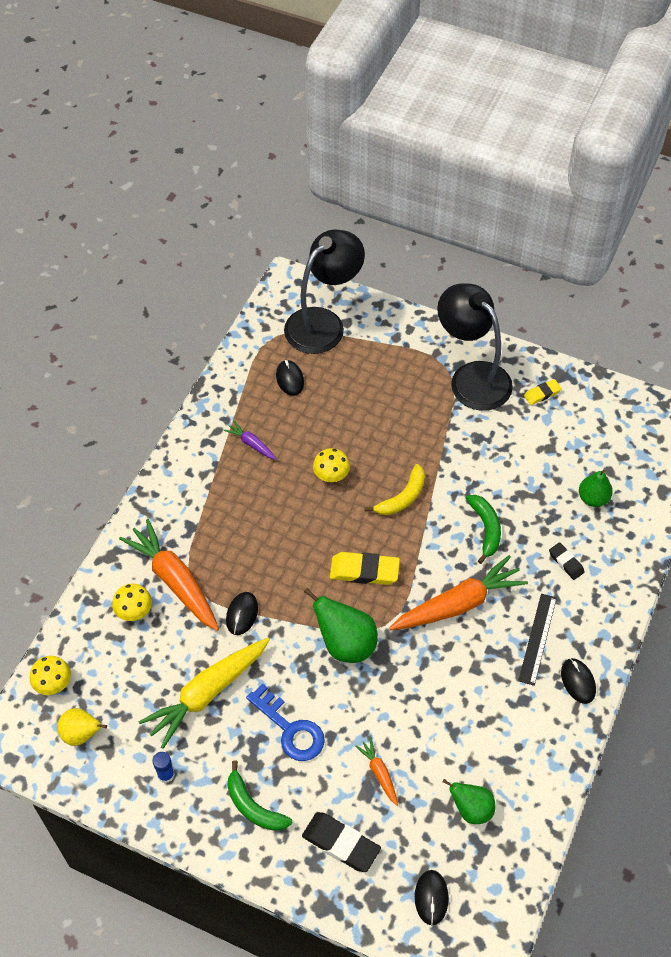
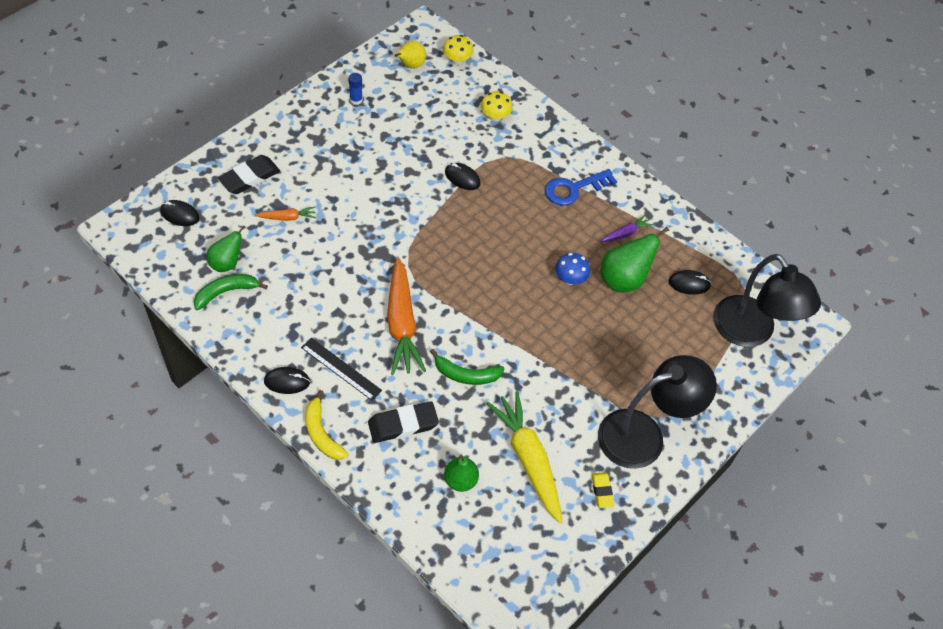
camera: 105 degrees right, 0 degrees up
orange carrot [119,519,219,631] -> none
yellow carrot [139,638,270,749] -> yellow carrot moved to [486,391,562,523]
green banana [227,761,292,831] -> green banana moved to [194,274,268,310]
blue key [246,683,325,761] -> blue key moved to [545,169,617,206]
green pear [304,588,377,663] -> green pear moved to [601,227,669,292]
yellow mushroom [313,448,350,482] -> blue mushroom [555,253,590,285]
yellow eraser [330,552,400,585] -> none
yellow banana [365,464,425,515] -> yellow banana moved to [305,390,349,460]
black eraser [549,542,585,580] -> black eraser [368,401,439,443], size x1.73

